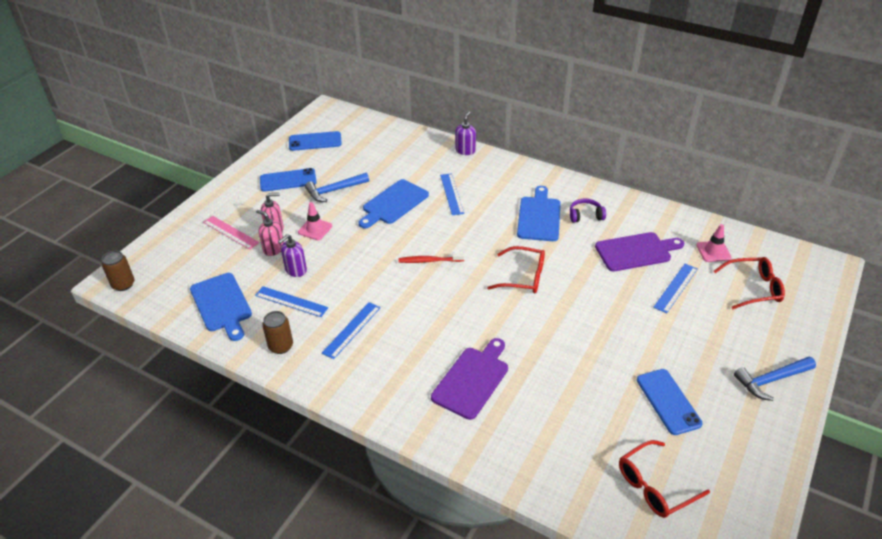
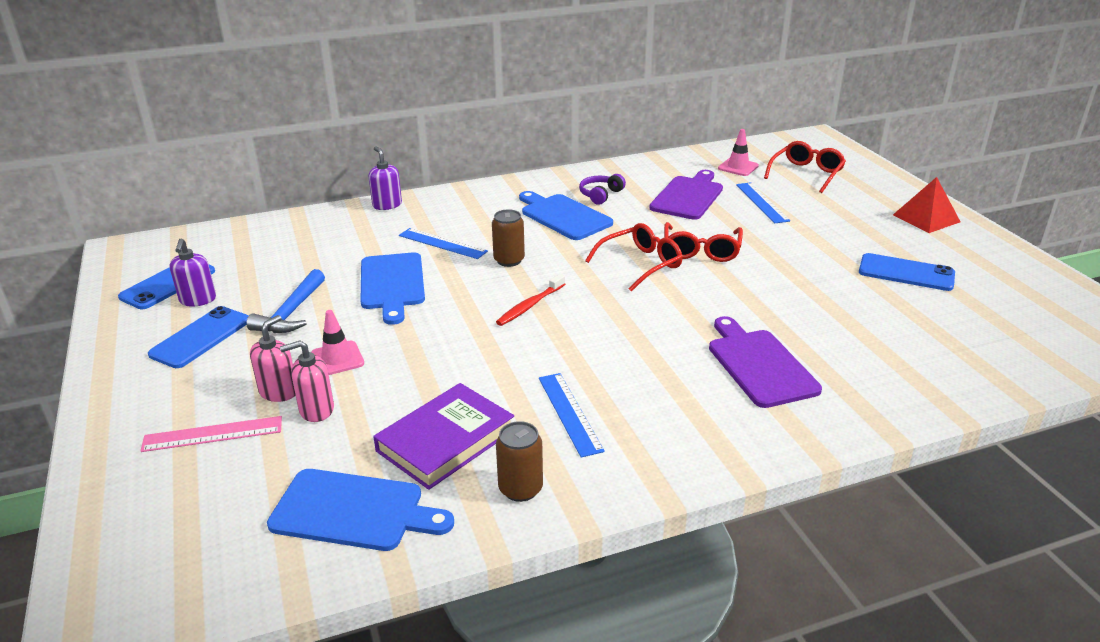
camera: 50 degrees left, 10 degrees down
brown can [102,251,134,291] -> brown can moved to [492,209,525,267]
blue ruler [255,286,328,317] -> purple book [373,383,514,490]
purple soap dispenser [278,234,307,277] -> purple soap dispenser moved to [170,239,216,307]
red glasses [619,440,710,518] -> red glasses moved to [664,222,743,262]
blue hammer [734,357,816,401] -> red pyramid [893,177,961,233]

